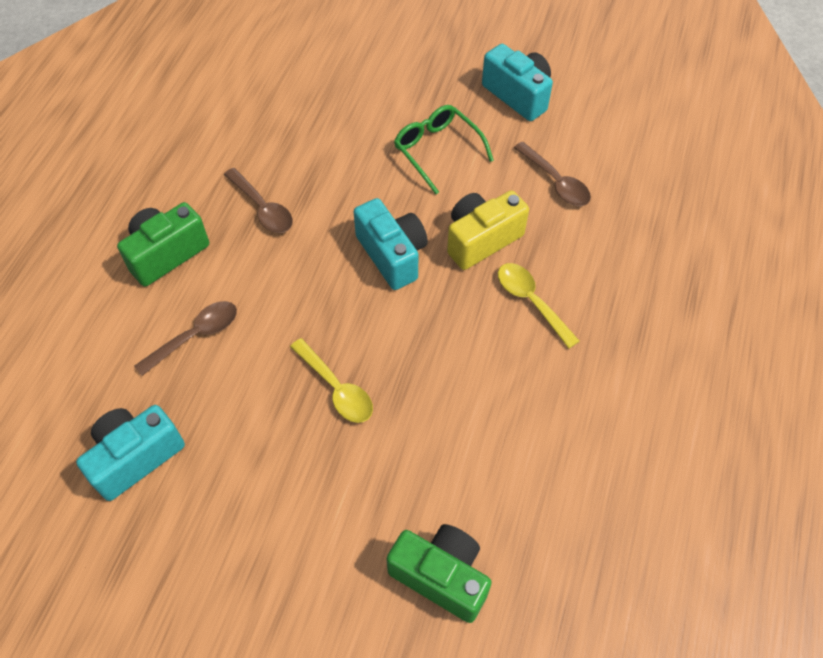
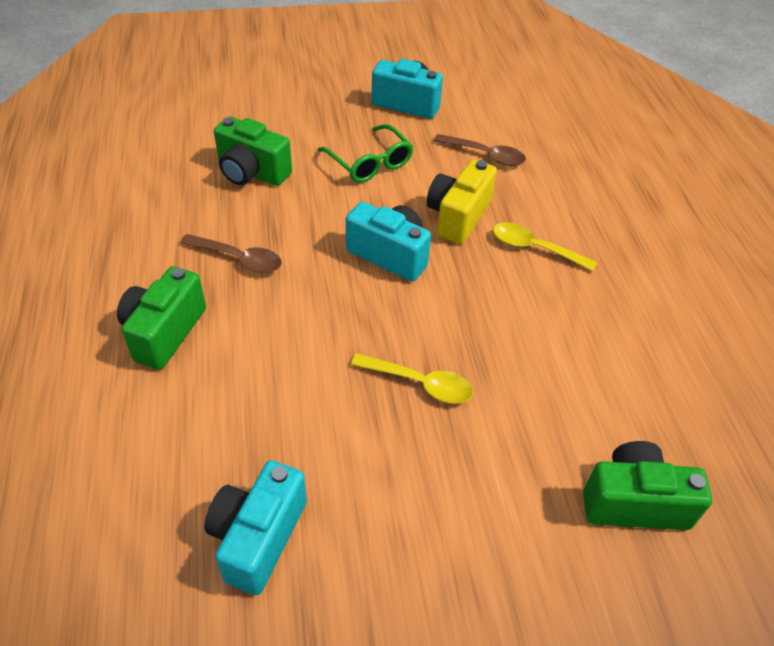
camera: 30 degrees left, 10 degrees down
brown spoon [134,301,237,376] -> none
green glasses [394,105,494,194] -> green glasses turned 150 degrees counterclockwise [318,124,413,182]
none -> green camera [214,117,292,186]

